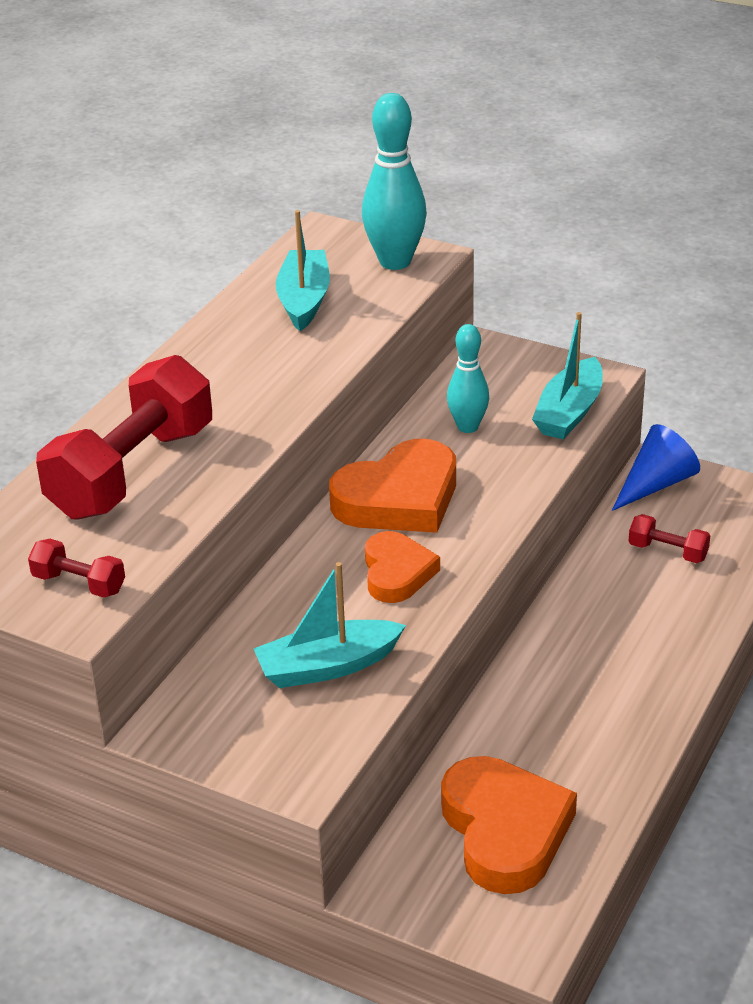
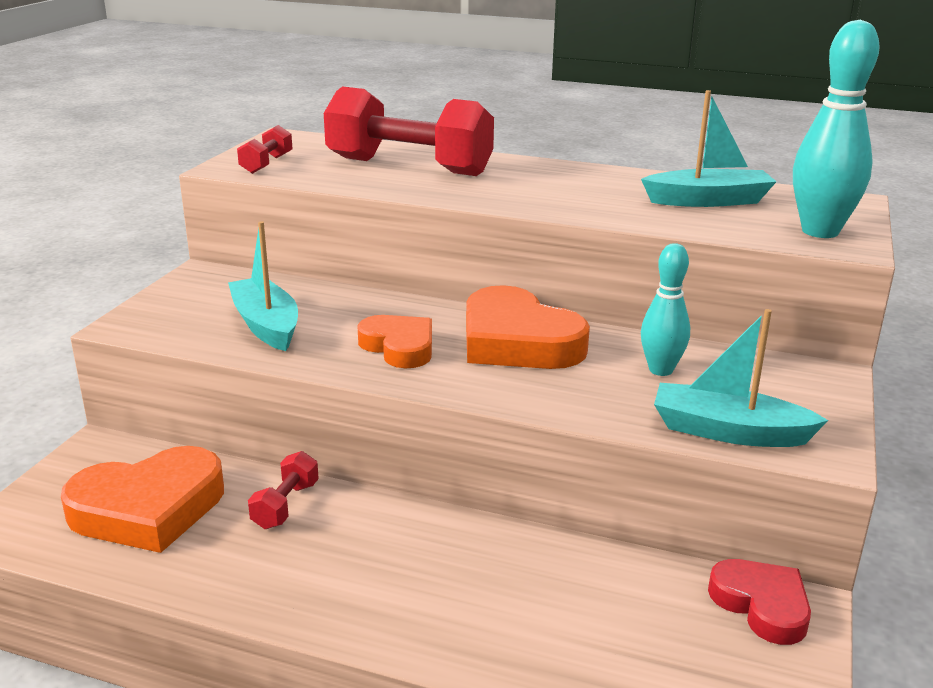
camera: 80 degrees right, 10 degrees down
orange heart [365,531,440,603] -> orange heart turned 120 degrees counterclockwise [357,315,432,368]
blue cone [612,424,700,511] -> red heart [708,559,811,645]
red dumbbell [628,514,711,563] -> red dumbbell moved to [248,451,319,529]

